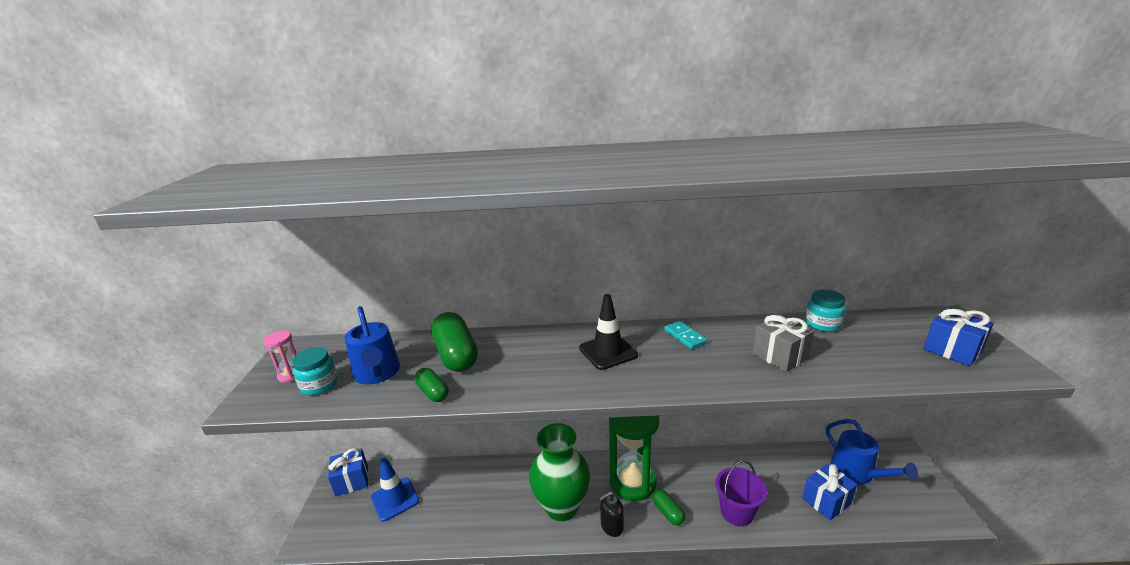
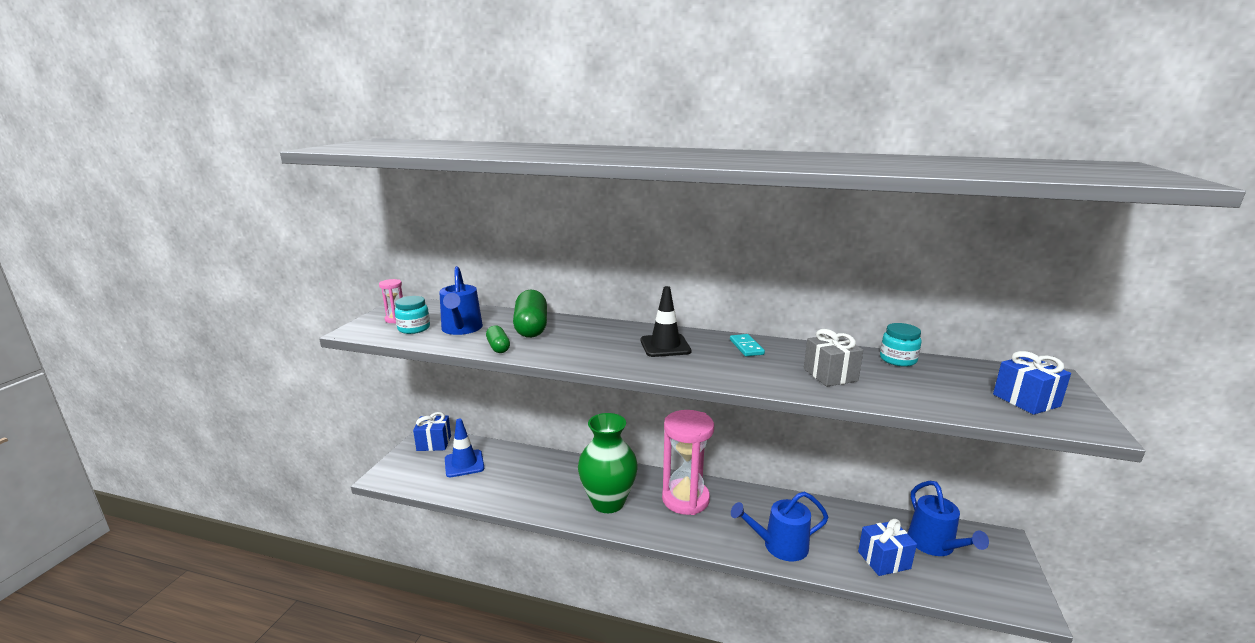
camera: 15 degrees right, 5 degrees down
black soap dispenser [599,491,624,537] -> none
green hourglass [609,416,659,501] -> pink hourglass [662,410,714,515]
green capsule [652,489,685,525] -> none
purple bucket [715,460,767,526] -> blue watering can [731,492,828,561]

